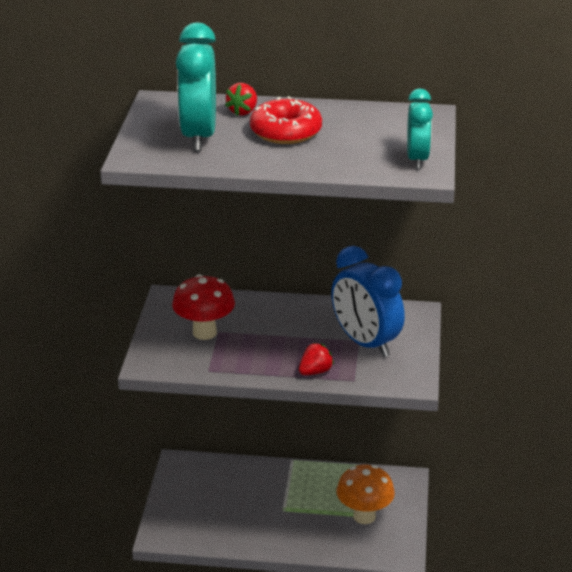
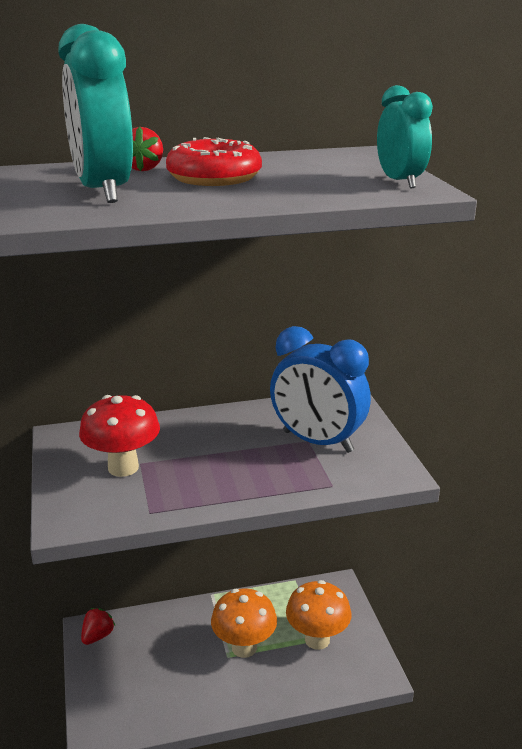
camera: 20 degrees left, 5 degrees down
red strawberry [299,343,334,375] -> red strawberry moved to [81,608,115,645]
none -> orange mushroom [211,588,277,658]

